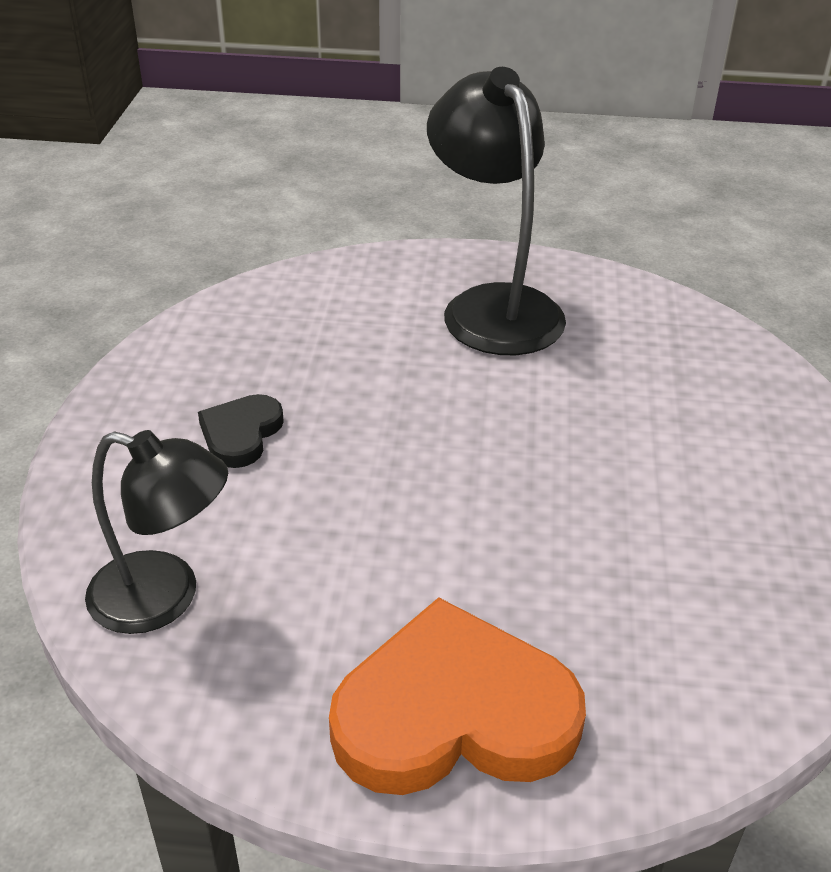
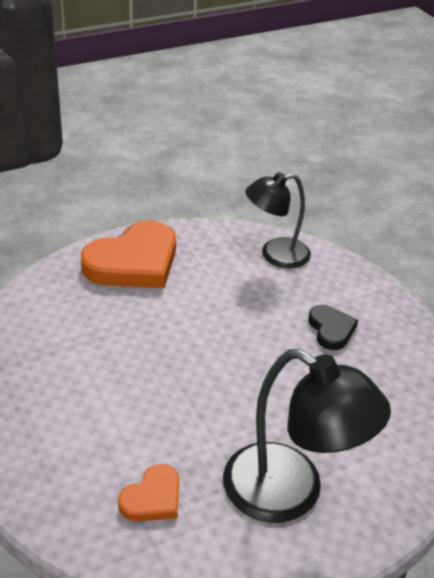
camera: 145 degrees right, 0 degrees up
none -> orange heart [118,464,179,521]

